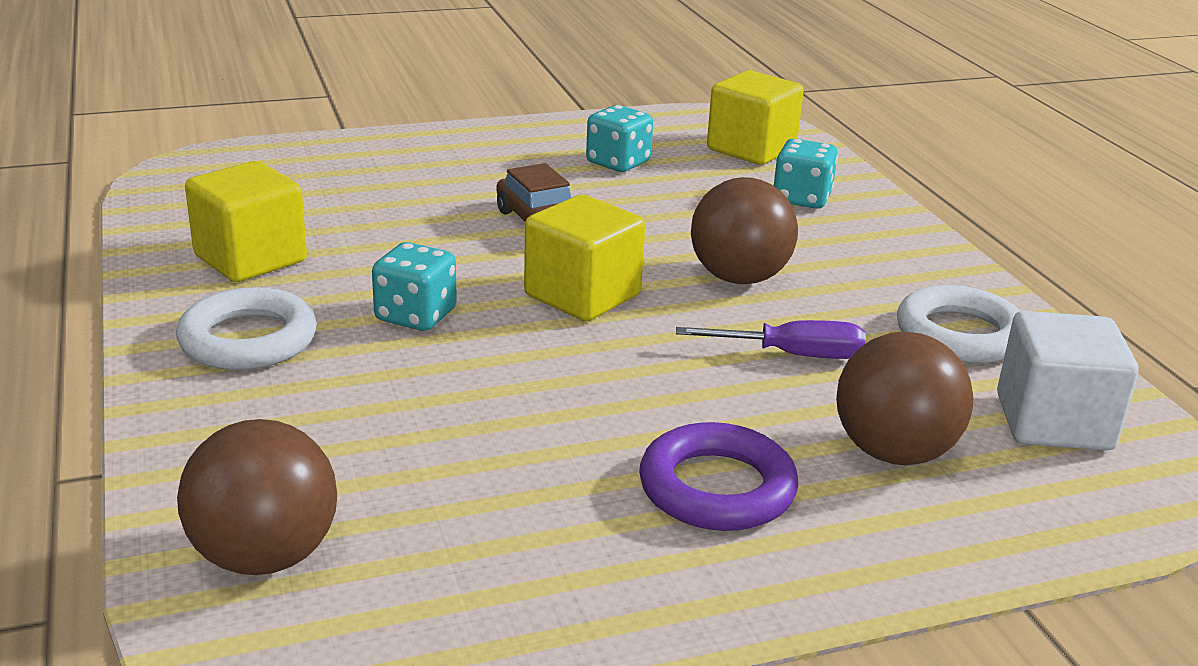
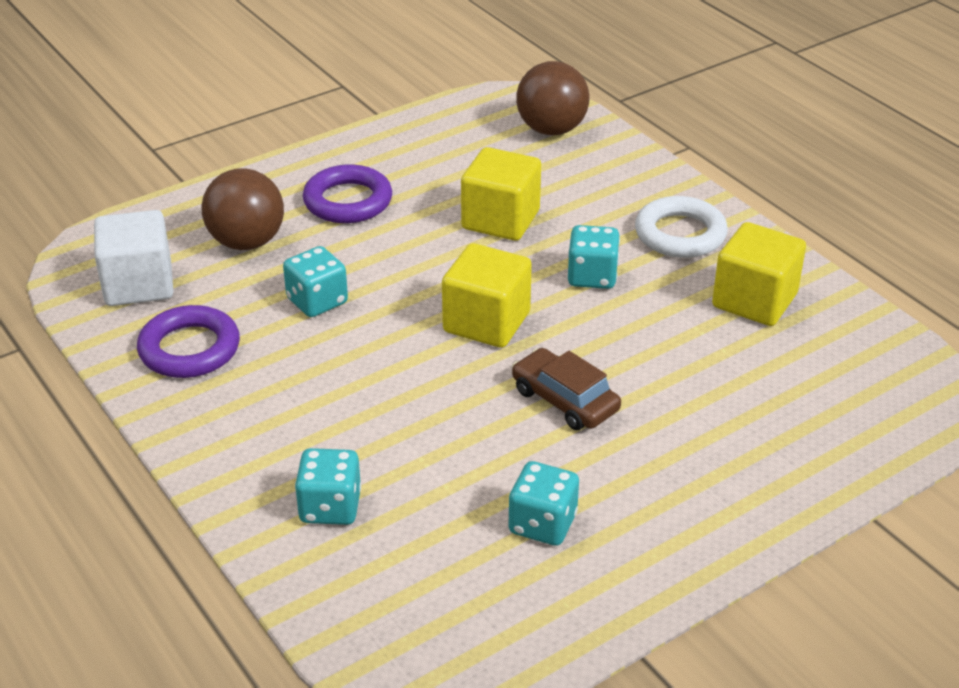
camera: 165 degrees right, 10 degrees up
purple screwdriver [676,320,866,359] -> turquoise dice [283,246,348,317]
brown ball [691,177,798,284] -> none
yellow cube [707,70,804,165] -> yellow cube moved to [461,147,541,241]
white ring [897,285,1020,363] -> purple ring [137,305,240,378]

